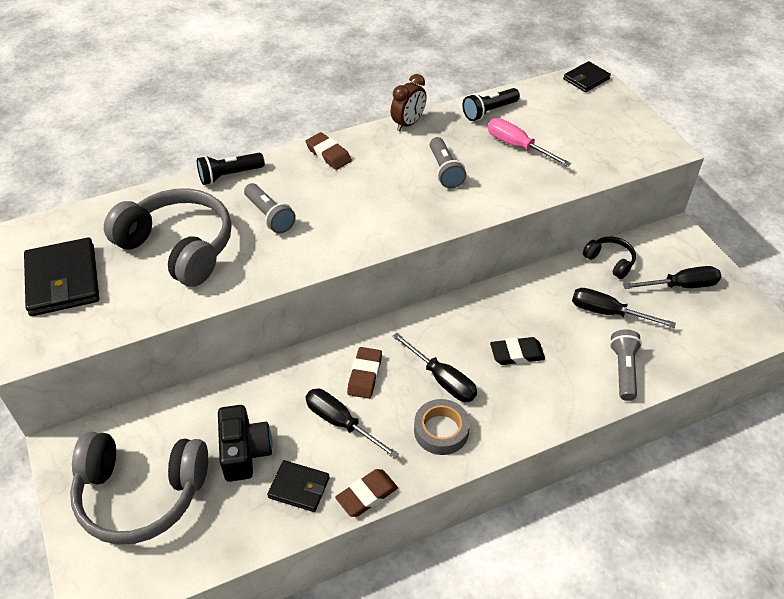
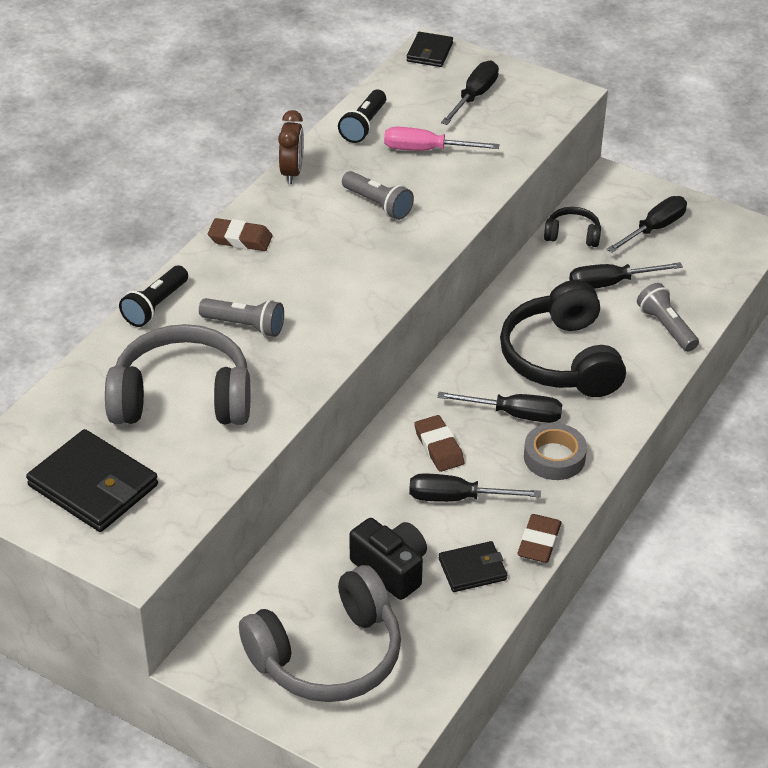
camera: 35 degrees left, 5 degrees down
black eraser [490,337,545,365] -> black headphones [500,280,626,397]
none -> black screwdriver [441,61,499,125]

